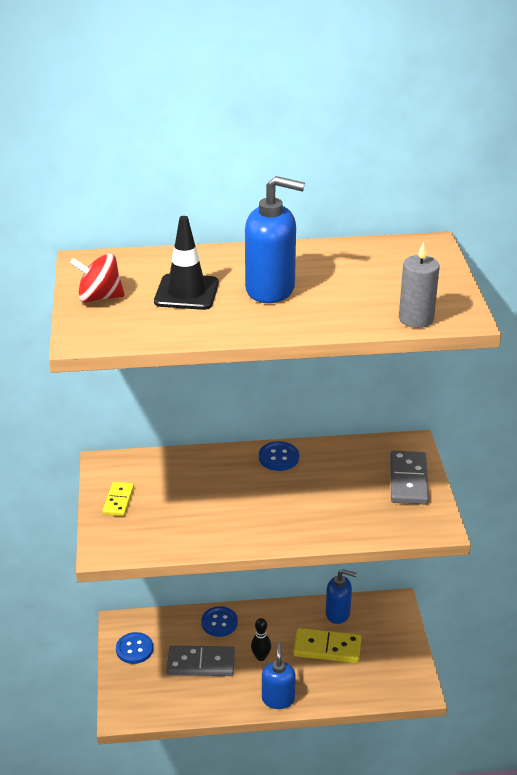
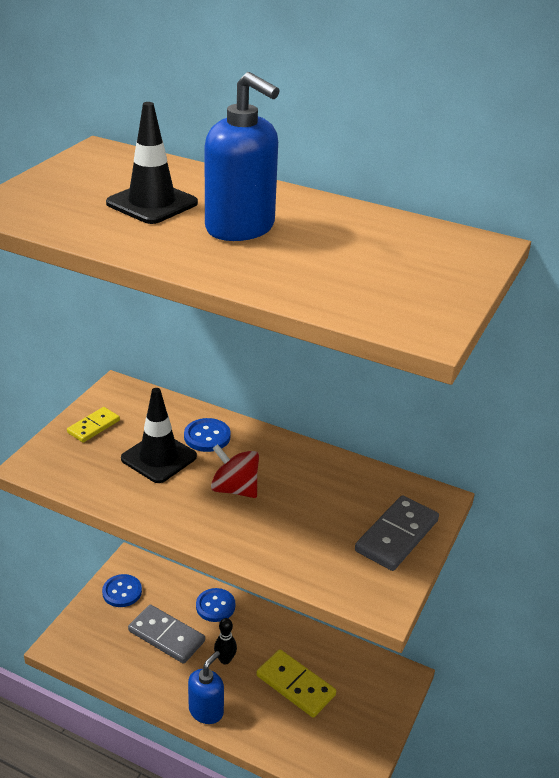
camera: 30 degrees right, 0 degrees up
red spinning top [70,253,125,303] -> red spinning top moved to [211,444,259,498]
blue button [259,441,299,471] -> blue button moved to [184,418,231,452]
blue soap dispenser [326,569,357,624] -> none
grey candle [399,241,440,328] -> none
none -> black traffic cone [121,388,197,483]

